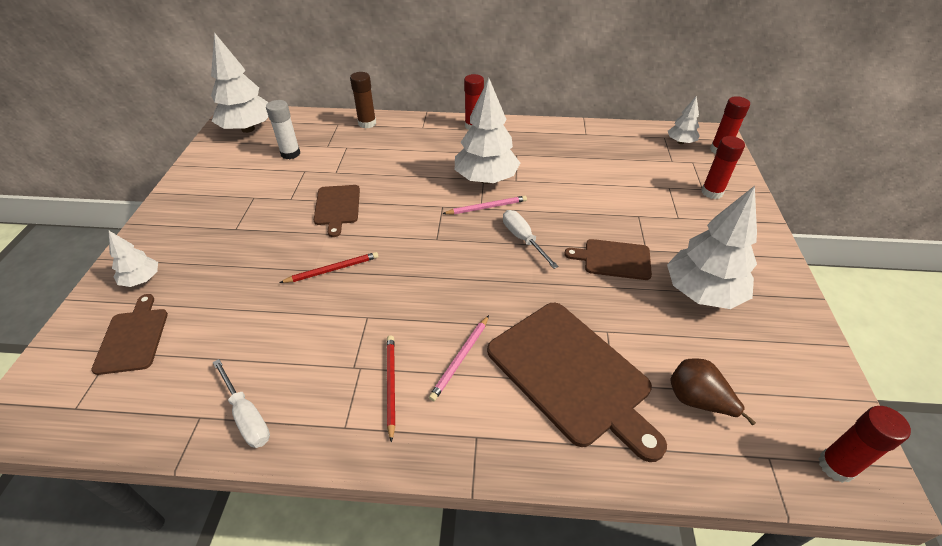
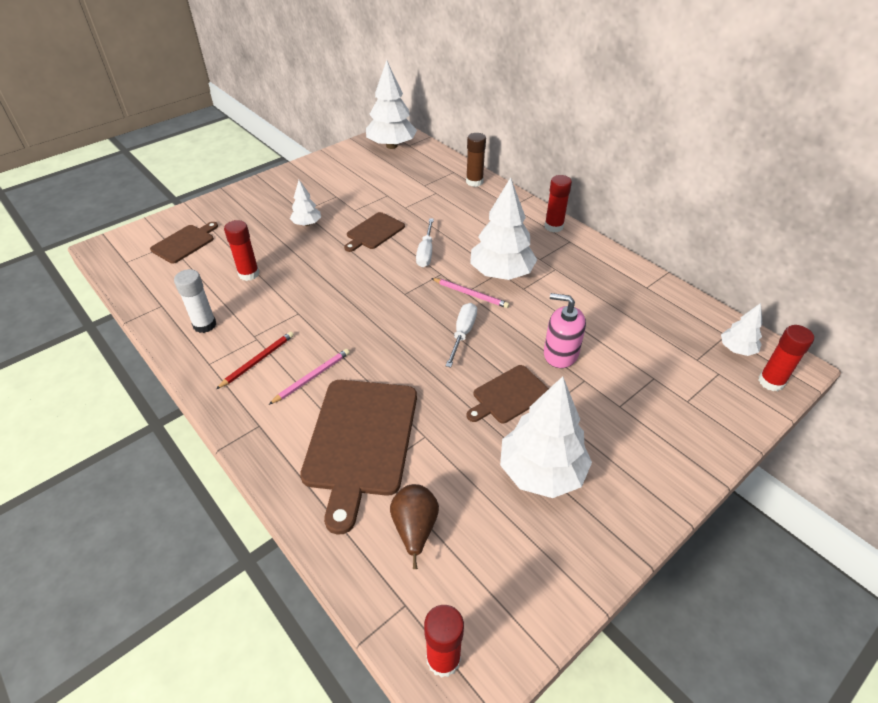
camera: 45 degrees right, 0 degrees up
white tree [109,231,158,287] -> white tree moved to [290,180,321,226]
white screwdriver [213,359,270,448] -> white screwdriver moved to [416,218,434,267]
white glue stick [266,100,300,159] -> white glue stick moved to [174,269,216,333]
red pencil [279,252,379,283] -> none
pink pencil [429,315,489,401] -> pink pencil turned 150 degrees clockwise [269,349,350,405]
brown cutting board [564,239,652,280] -> brown cutting board turned 90 degrees counterclockwise [466,365,549,423]
red glue stick [701,136,745,199] -> red glue stick moved to [224,220,259,281]
none -> pink soap dispenser [544,293,586,368]

